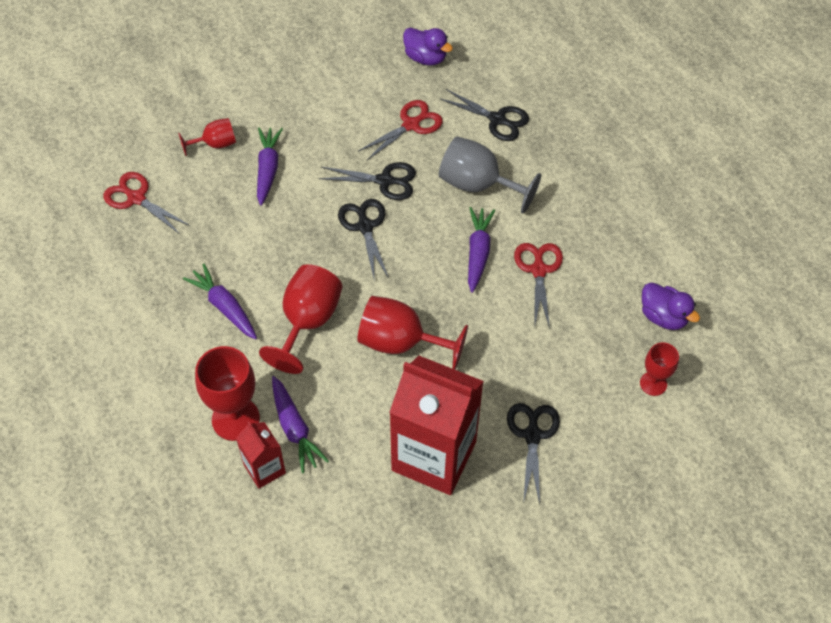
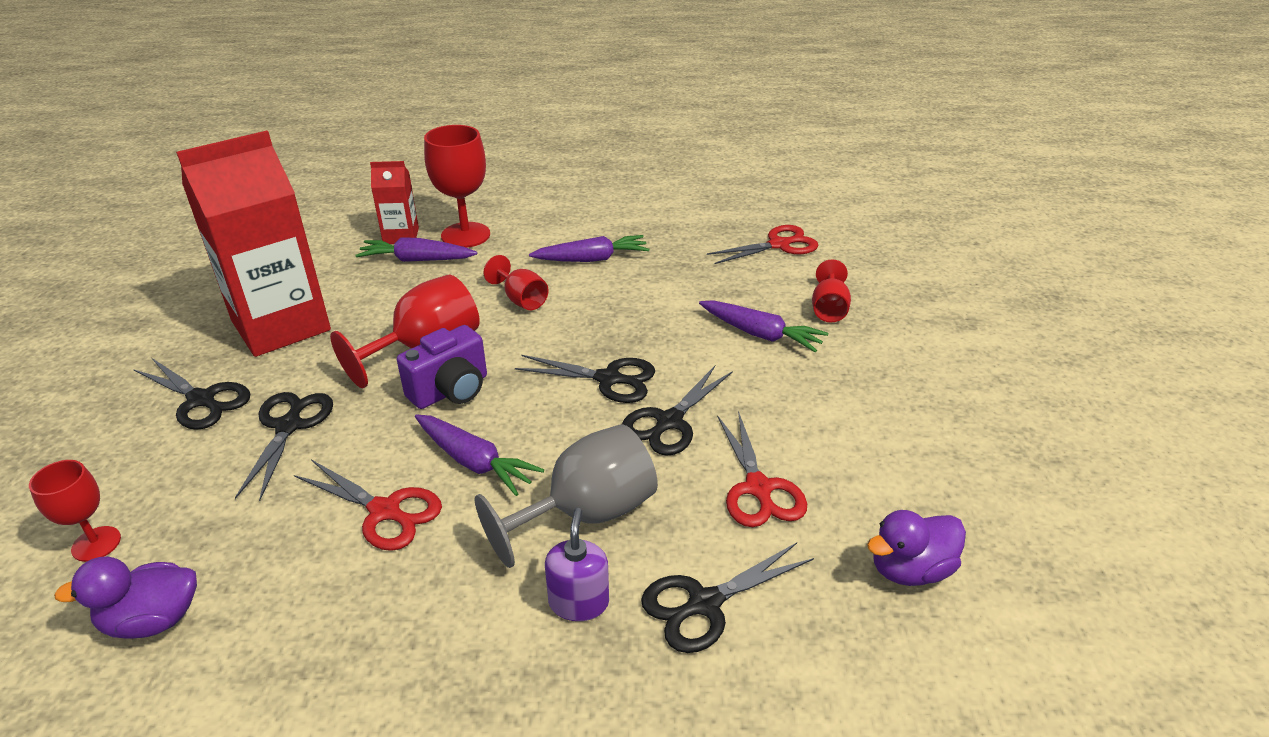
camera: 120 degrees right, 20 degrees down
red goblet [259,264,343,374] -> red goblet [484,255,549,310], size x0.58
none -> black scissors [235,392,333,501]
none -> purple camera [397,325,487,409]
none -> purple soap dispenser [545,508,609,621]

